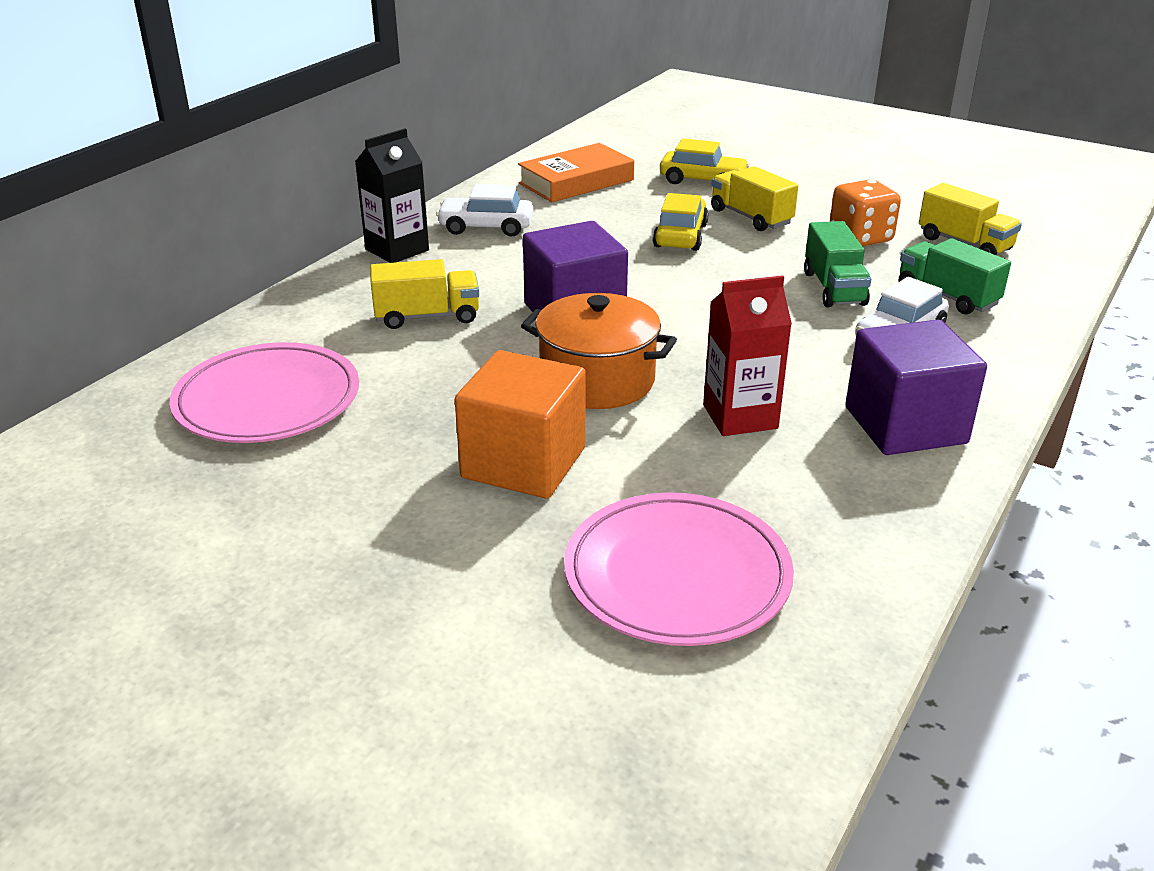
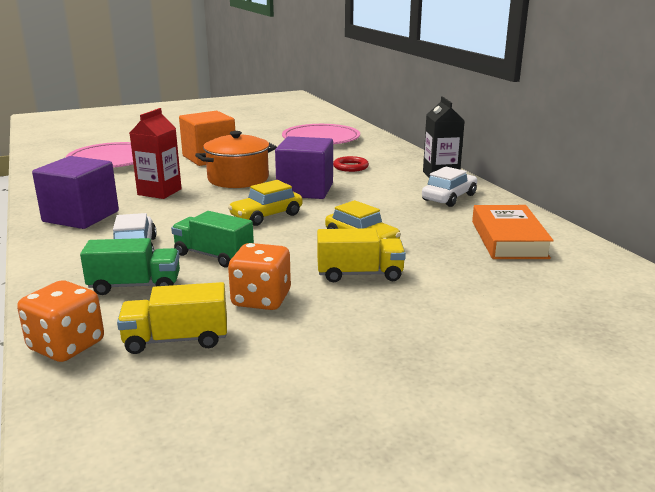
camera: 125 degrees right, 10 degrees down
yellow truck [370,259,479,329] -> red ring [333,156,369,172]
yellow car [660,138,750,184] -> yellow car moved to [228,180,303,226]
none -> orange dice [17,280,104,362]

